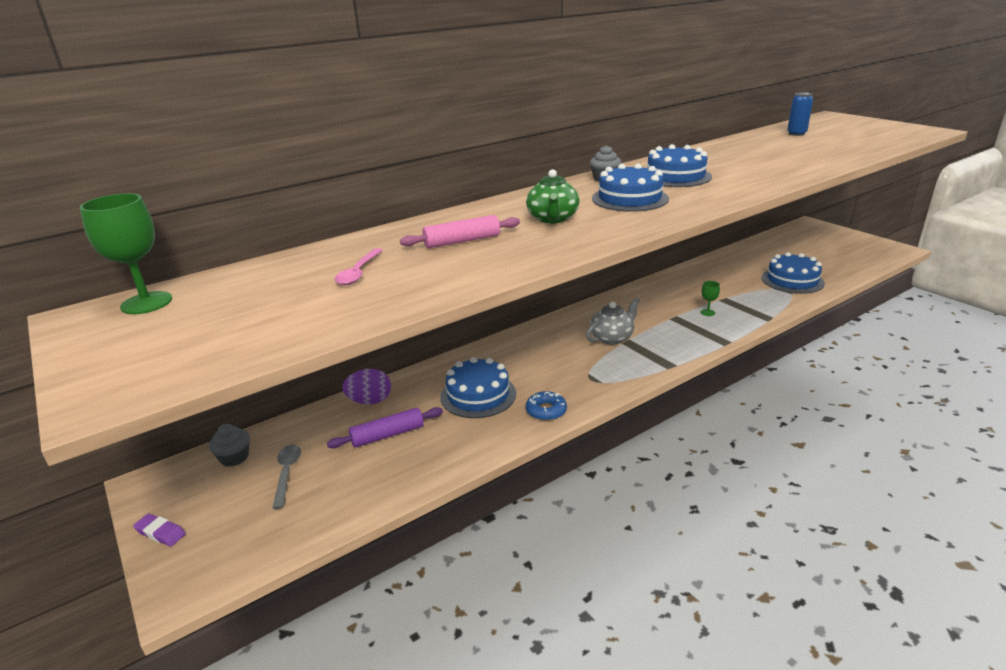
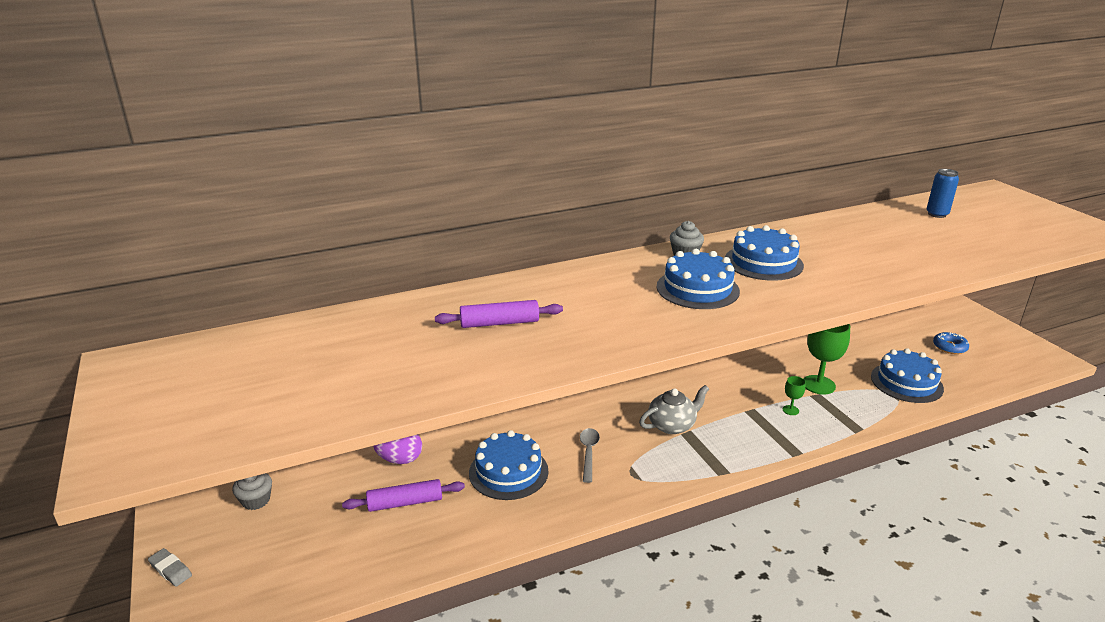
camera: 10 degrees right, 0 degrees up
green goblet [80,193,172,314] -> green goblet moved to [804,324,850,395]
purple eraser [133,513,186,547] -> grey eraser [148,548,192,587]
grey spoon [273,445,301,509] -> grey spoon moved to [580,428,600,483]
pink spoon [335,248,383,285] -> none
pink rolling pin [400,215,520,248] -> purple rolling pin [435,300,563,328]
green teapot [526,169,580,224] -> none
blue donut [526,391,567,421] -> blue donut moved to [933,332,969,354]

